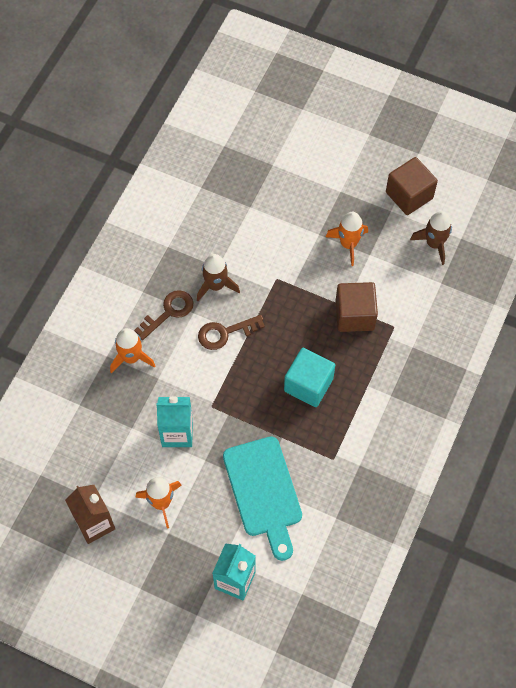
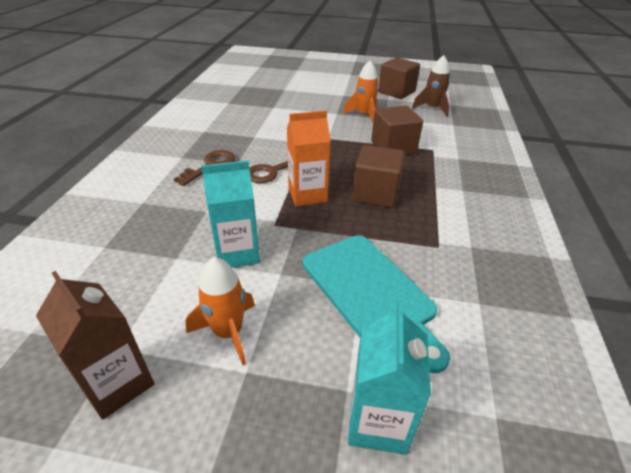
camera: 15 degrees left, 25 degrees down
orange rocket [110,328,155,374] -> none
brown rocket [197,254,240,301] -> none
turquoise cube [284,348,335,407] -> brown cube [352,145,405,208]
none -> orange carton [287,111,331,206]

